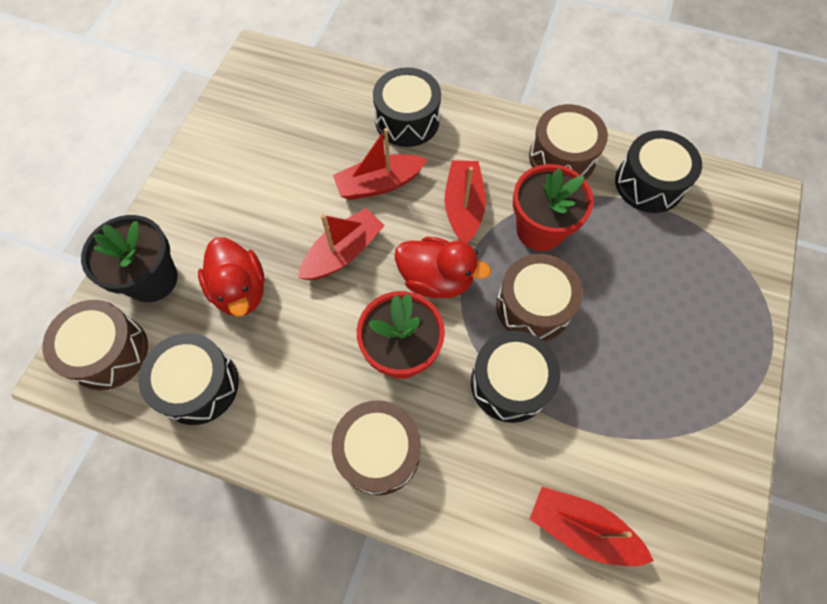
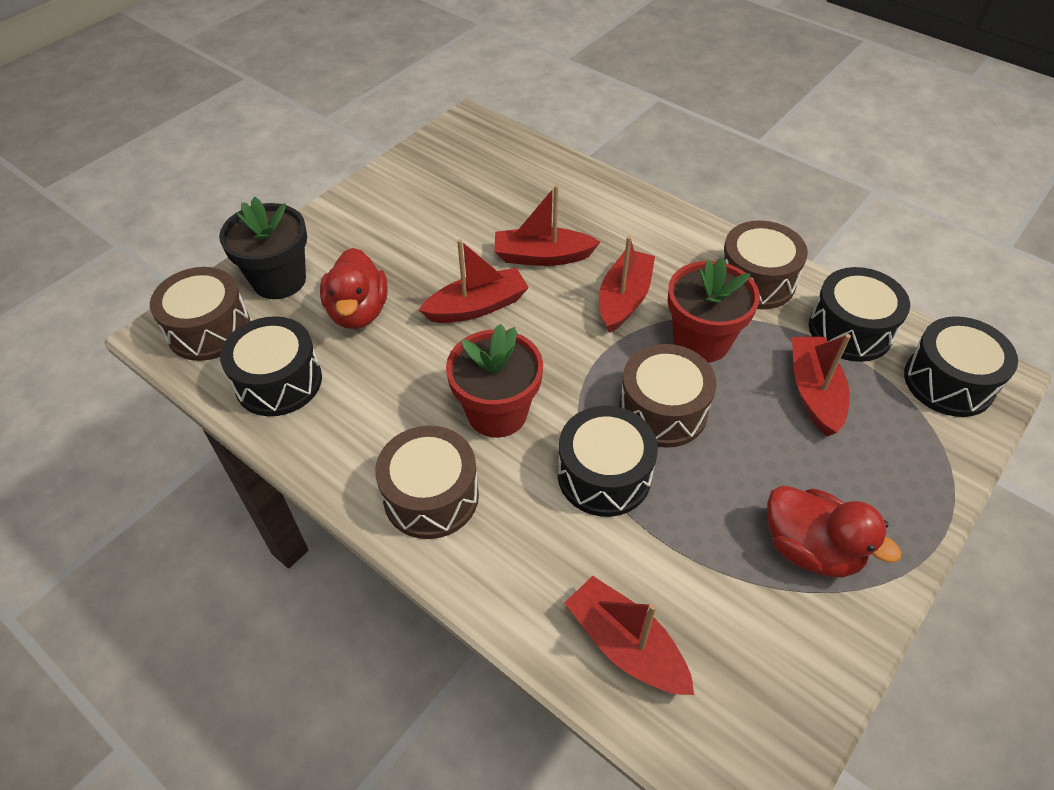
camera: 20 degrees right, 15 degrees down
black drum [373,67,441,147] -> black drum moved to [904,316,1018,417]
red duck [395,237,491,298] -> red duck moved to [767,486,901,578]
none -> red boat [792,334,851,436]

